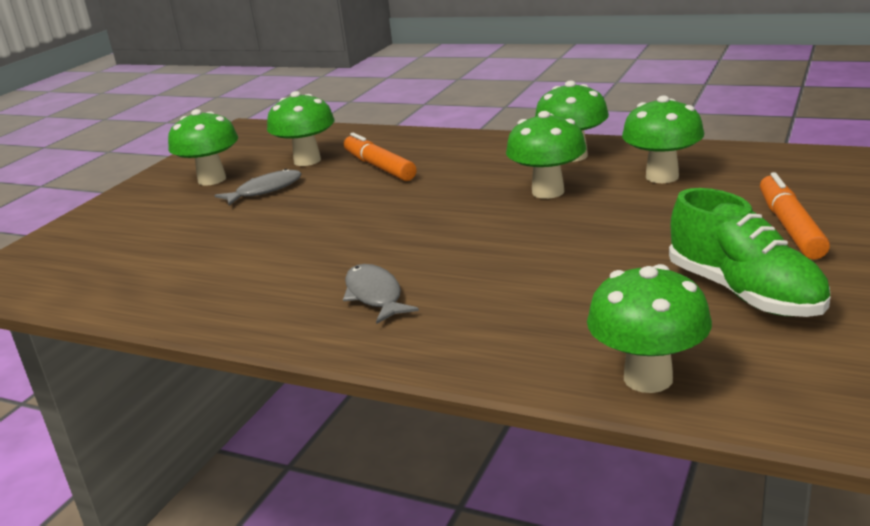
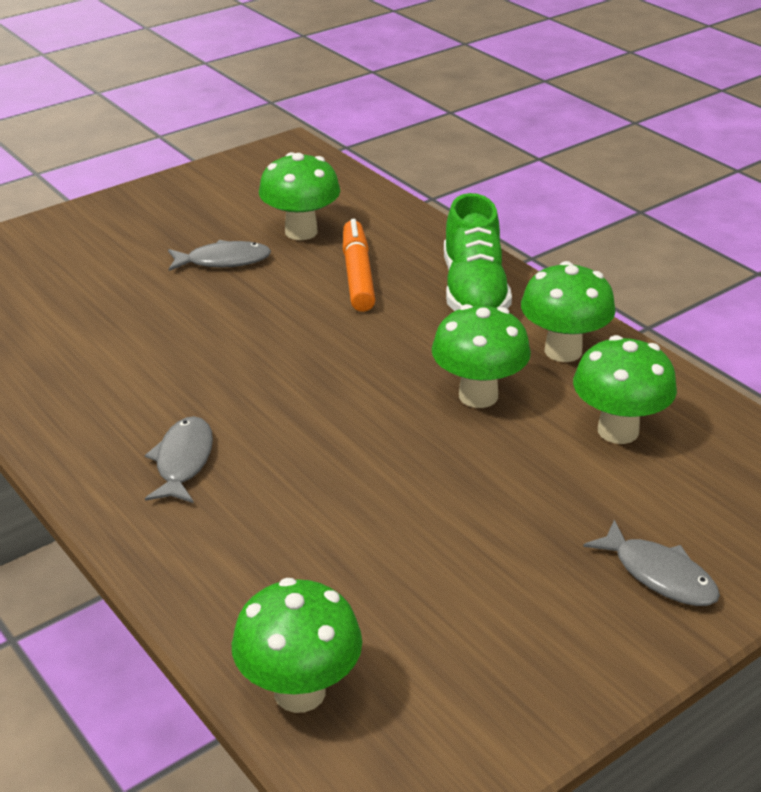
camera: 25 degrees right, 10 degrees up
green mushroom [168,109,238,186] -> none
green shoe [669,188,830,317] -> green shoe moved to [444,193,512,311]
orange marker [760,172,830,259] -> grey fish [583,520,720,606]

